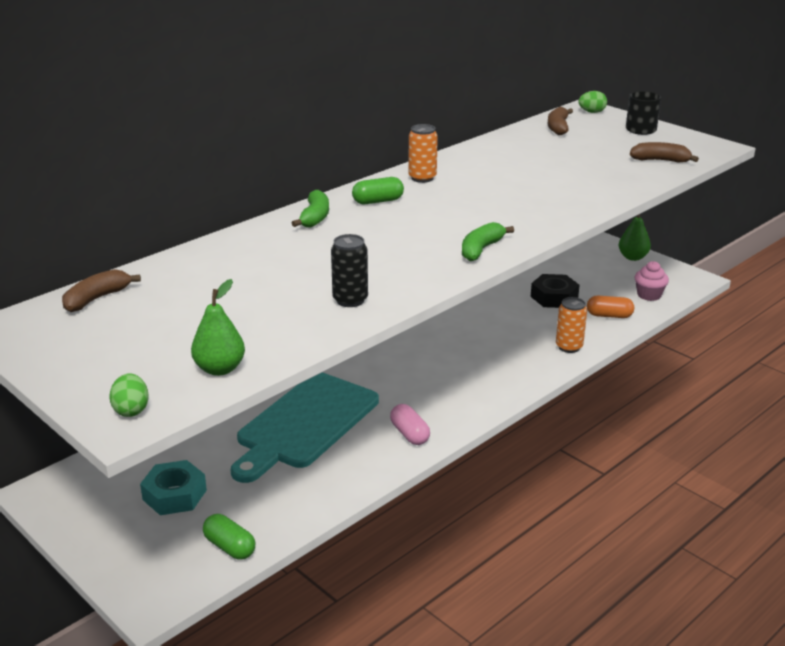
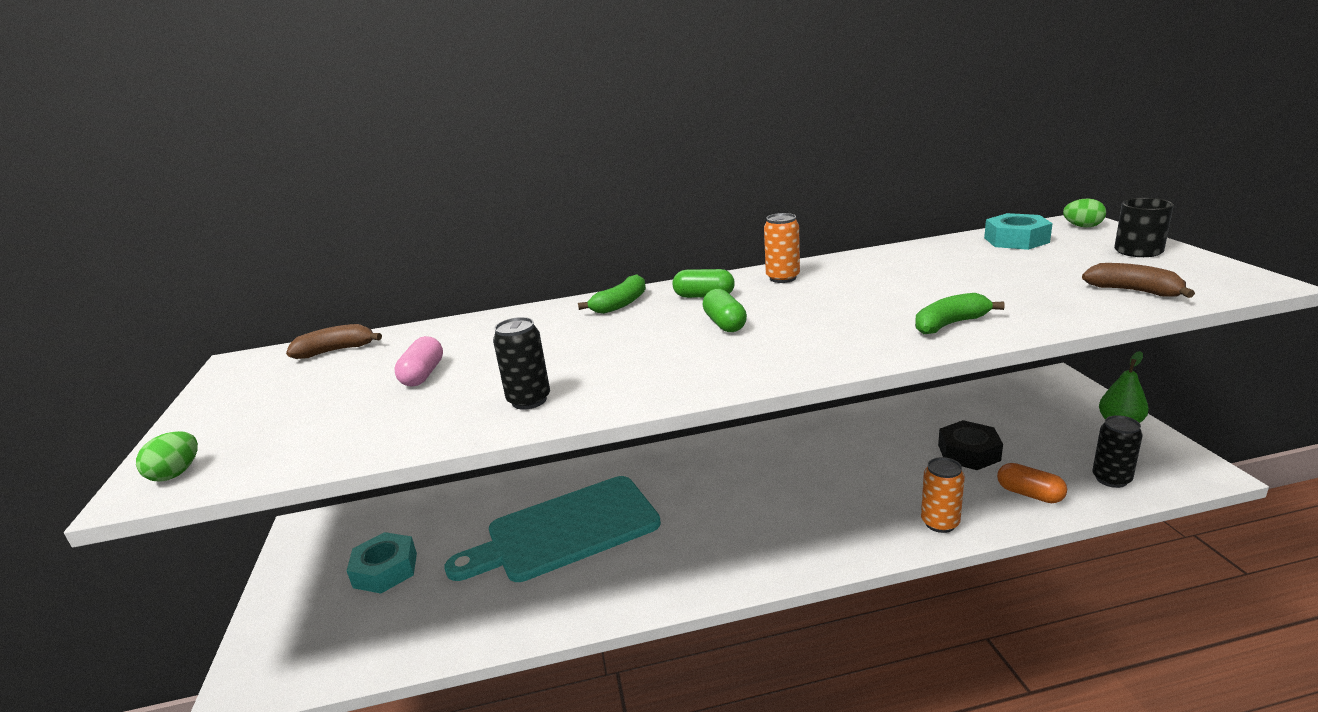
camera: 35 degrees right, 5 degrees down
green pear [191,279,245,376] -> none
green capsule [203,514,255,560] -> green capsule moved to [703,289,747,332]
pink capsule [390,404,430,445] -> pink capsule moved to [394,336,443,386]
green banana [462,222,514,261] -> green banana moved to [915,293,1005,334]
brown banana [548,107,573,135] -> turquoise nut [984,213,1053,250]
pink cupcake [635,261,669,301] -> black can [1092,415,1143,488]

